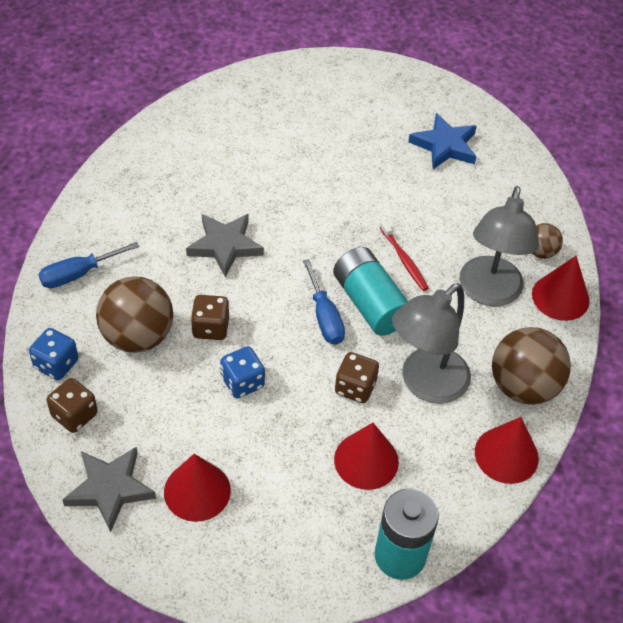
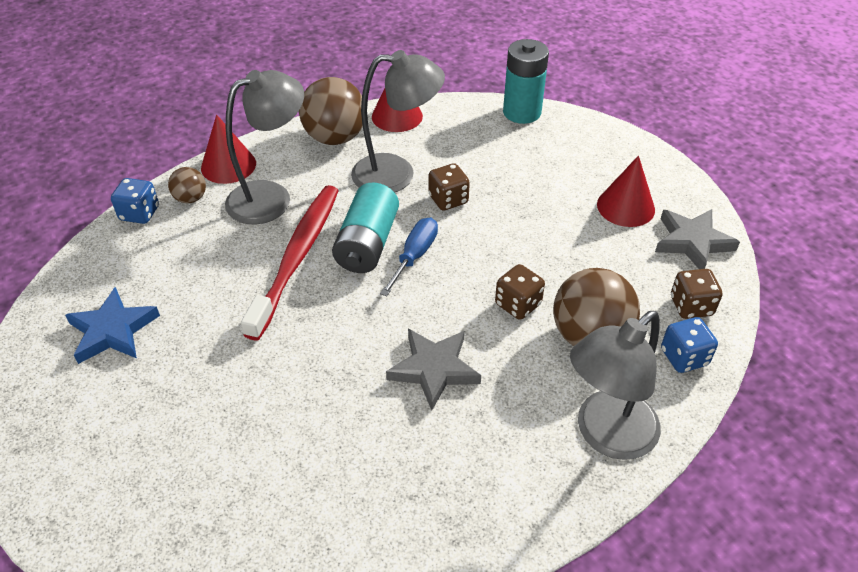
camera: 135 degrees left, 5 degrees down
blue screwdriver [38,242,140,288] -> grey lamp [570,311,661,460]
blue dice [220,346,265,398] -> blue dice moved to [111,178,159,224]
red cone [334,423,399,490] -> none
red toothbrush [380,220,429,291] -> red toothbrush [241,185,339,341], size x2.16

